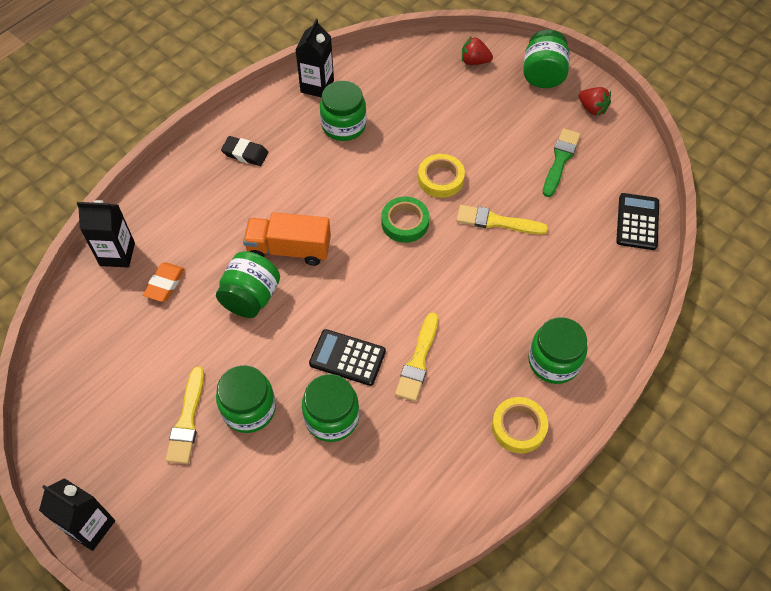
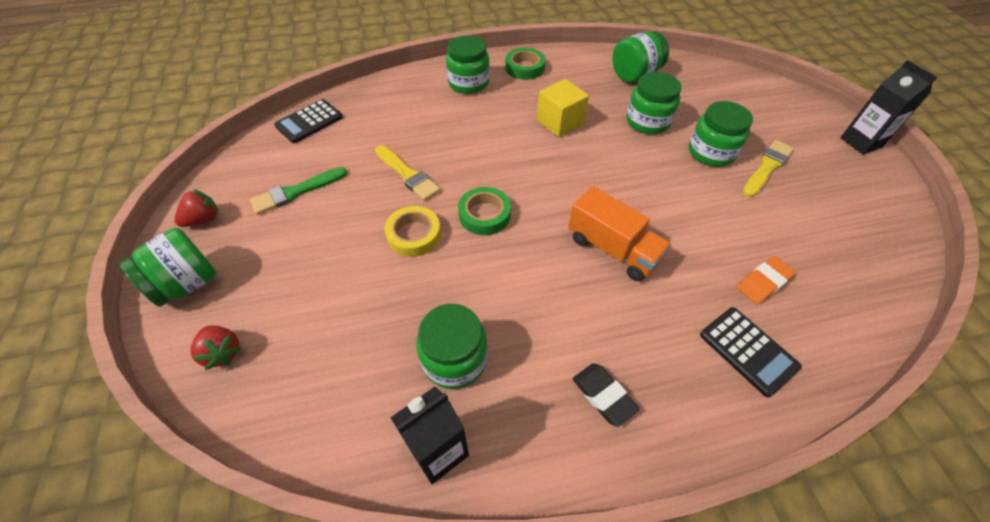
camera: 145 degrees left, 5 degrees down
black carton [77,200,135,268] -> none
green jar [216,251,280,318] -> green jar moved to [612,31,669,83]
black calculator [309,329,386,386] -> black calculator moved to [700,307,802,397]
yellow brush [395,312,439,401] -> yellow cube [537,79,589,137]
yellow tape [492,397,548,453] -> green tape [505,48,546,80]
red strawberry [579,87,611,116] -> red strawberry turned 60 degrees clockwise [174,189,218,227]

